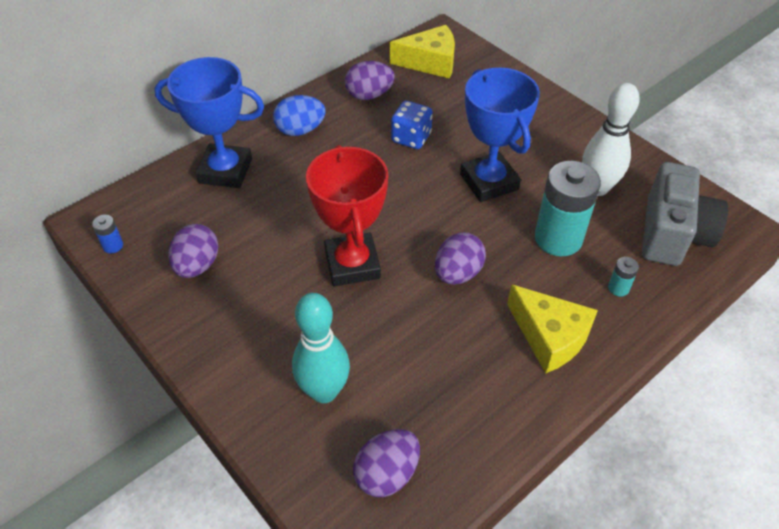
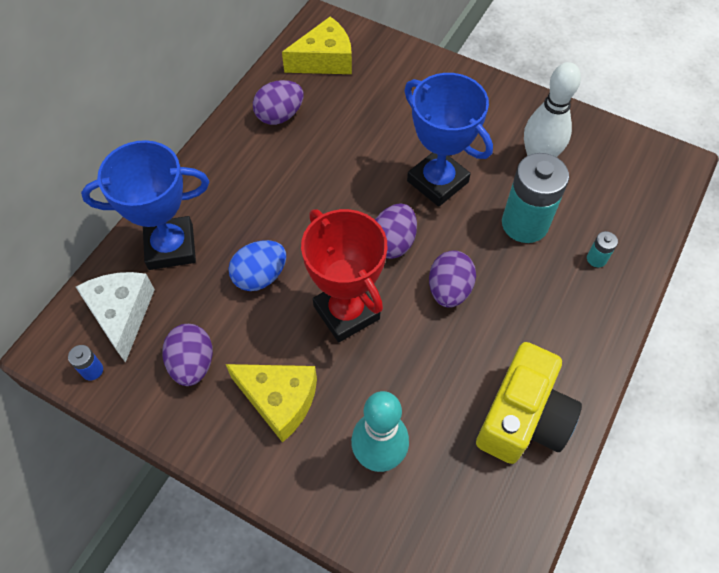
camera: 20 degrees left, 10 degrees up
blue egg [273,95,326,136] -> blue egg moved to [228,240,286,291]
purple egg [353,429,420,497] -> purple egg moved to [375,203,417,259]
blue dice [391,101,433,149] -> none
yellow cheese [507,284,598,374] -> yellow cheese moved to [226,364,317,443]
grey camera [642,162,728,266] -> none
none -> white cheese [76,272,155,363]
none -> yellow camera [476,342,582,464]

